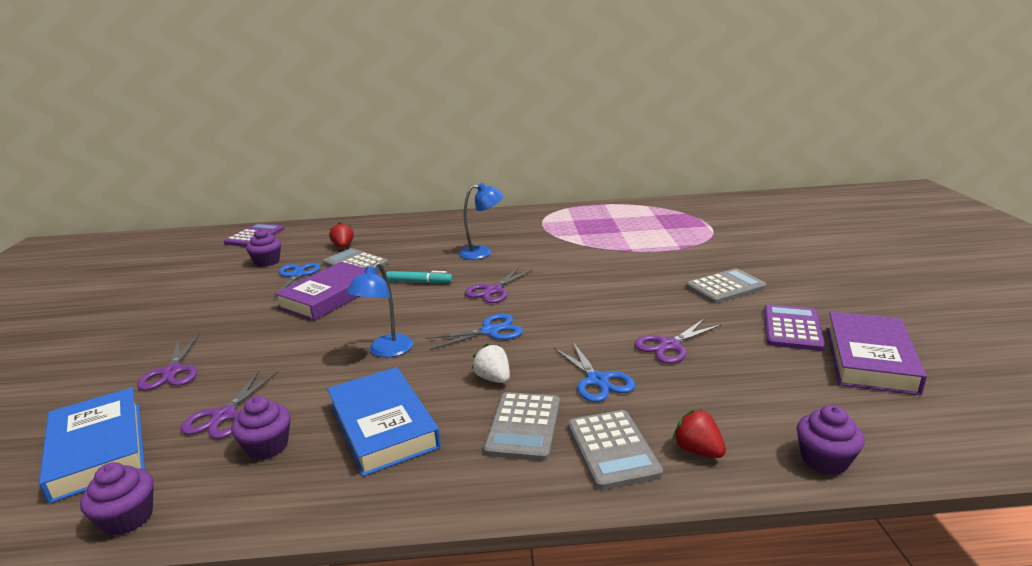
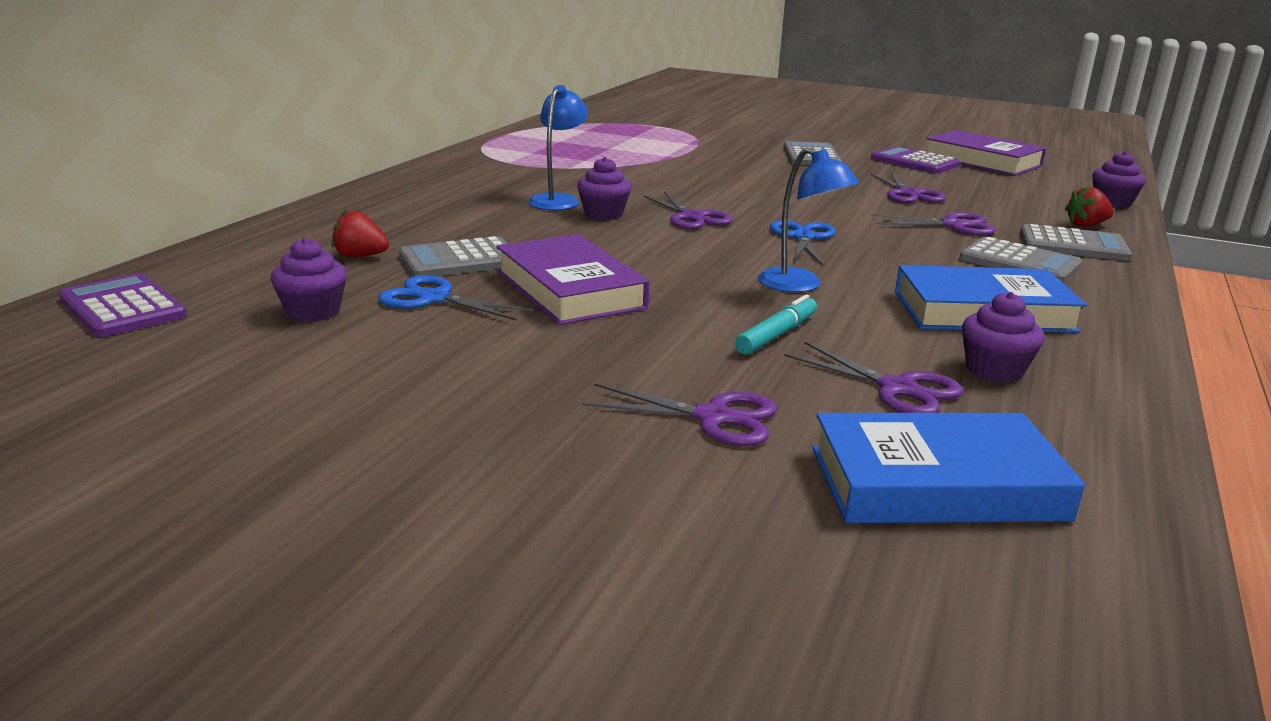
camera: 65 degrees left, 0 degrees up
purple cupcake [80,462,154,536] -> purple cupcake moved to [577,157,631,220]
turquoise marker [386,271,452,283] -> turquoise marker moved to [735,294,817,355]
white strawberry [472,344,510,383] -> none
blue scissors [553,341,635,402] -> purple scissors [871,212,996,236]

